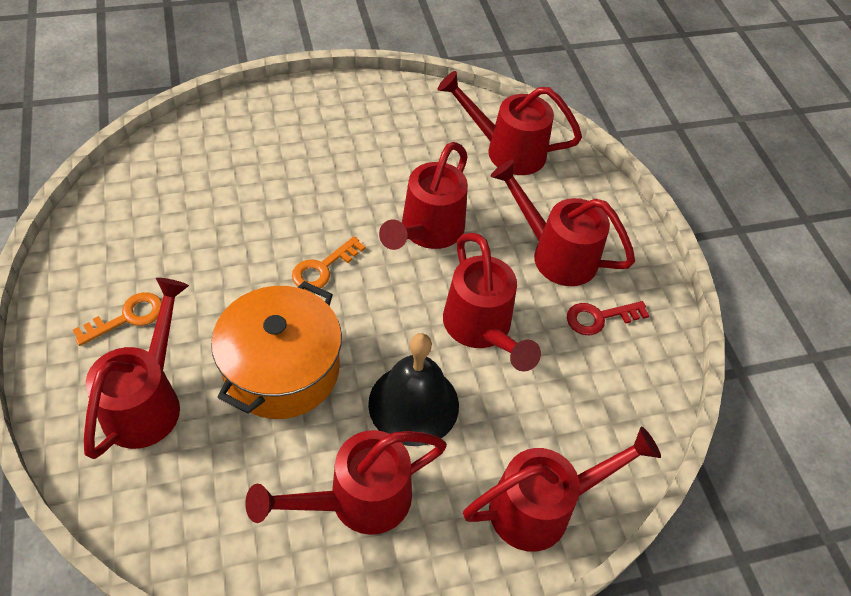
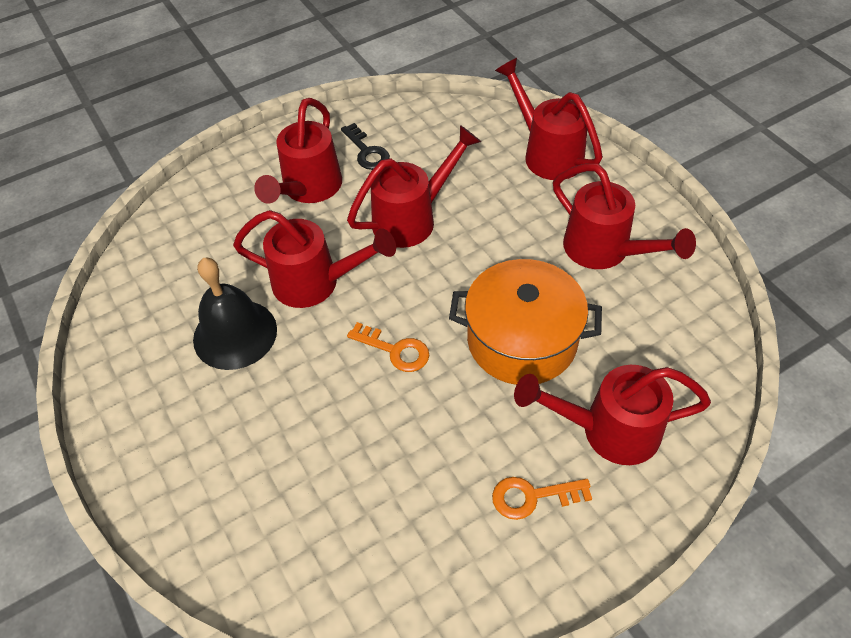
camera: 100 degrees left, 0 degrees up
orange key [73,292,162,346] -> orange key turned 45 degrees counterclockwise [492,477,592,520]
black bell [368,333,459,446] -> black bell moved to [193,258,277,370]
red watering can [438,71,582,175] -> none
red key [567,301,649,335] -> black key [341,123,390,170]

